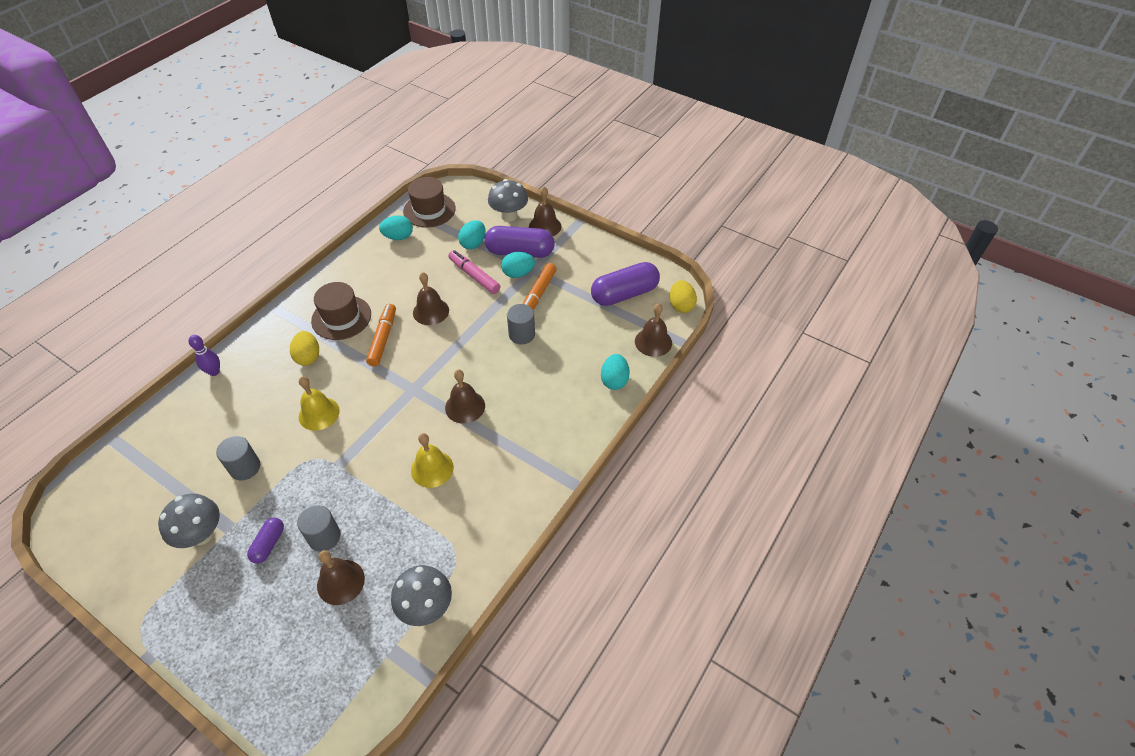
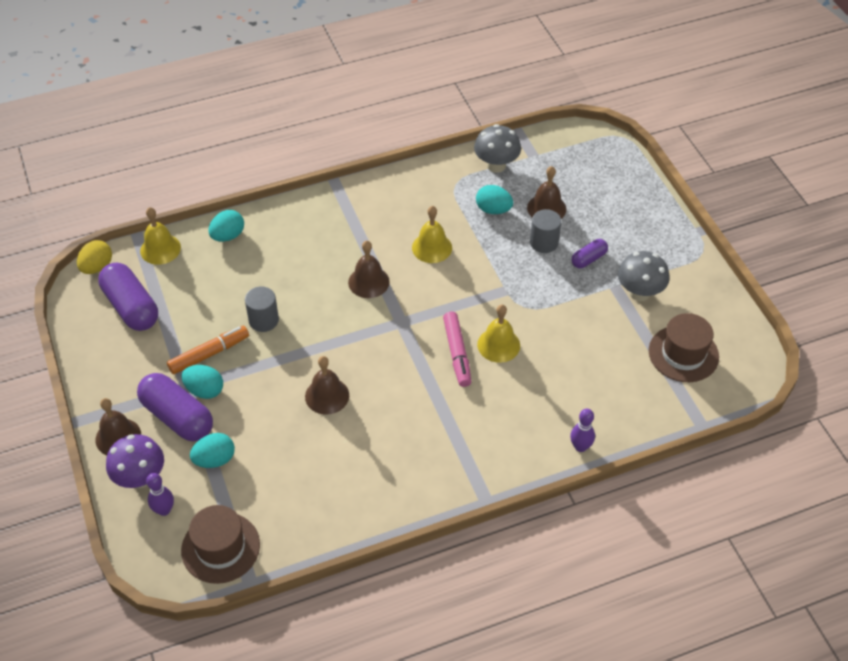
camera: 145 degrees left, 0 degrees up
grey cylinder [216,436,260,481] -> none
yellow egg [290,331,319,366] -> none
brown hat [311,282,371,340] -> brown hat moved to [649,313,719,382]
orange marker [366,304,396,366] -> none
turquoise egg [379,215,413,240] -> turquoise egg moved to [476,185,513,214]
pink marker [448,250,500,294] -> pink marker moved to [443,312,471,387]
grey mushroom [488,179,528,222] -> purple mushroom [106,434,164,488]
purple capsule [591,262,660,306] -> purple capsule turned 45 degrees clockwise [98,263,158,331]
brown bell [635,303,672,357] -> yellow bell [140,207,181,265]
none -> purple bowling pin [146,473,174,516]

